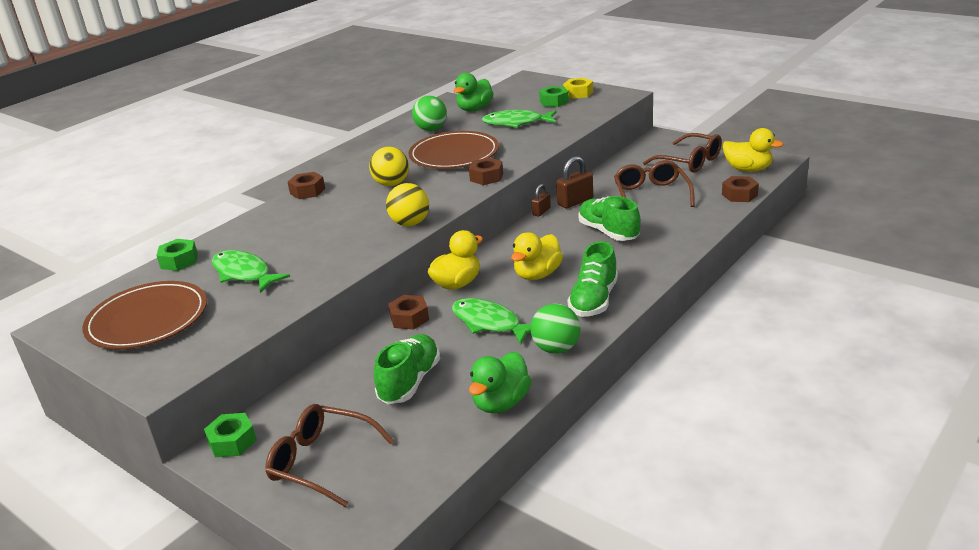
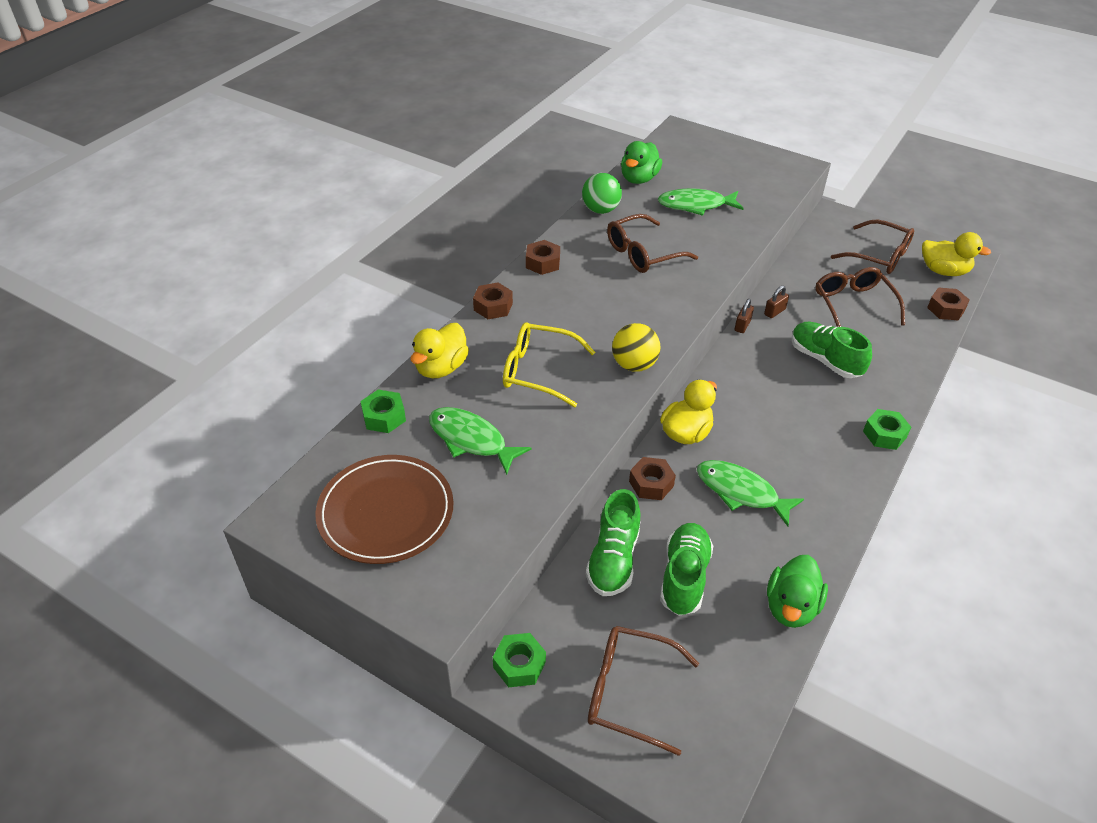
camera: 10 degrees left, 15 degrees up
yellow ball [369,147,409,186] -> none
brown plate [408,131,499,169] -> brown glasses [607,214,698,273]
brown nut [469,158,503,185] -> brown nut moved to [526,240,560,275]
yellow duck [511,232,563,280] -> yellow duck moved to [410,323,469,378]
green ball [530,304,580,354] -> none
green nut [539,86,569,107] -> green nut moved to [863,409,911,450]
brown padlock [556,156,593,209] -> brown padlock [764,286,789,318], size x0.61
yellow nut [563,78,593,99] -> none
green shoe [568,241,618,317] -> green shoe moved to [586,489,640,596]
none -> yellow glasses [503,322,595,407]

